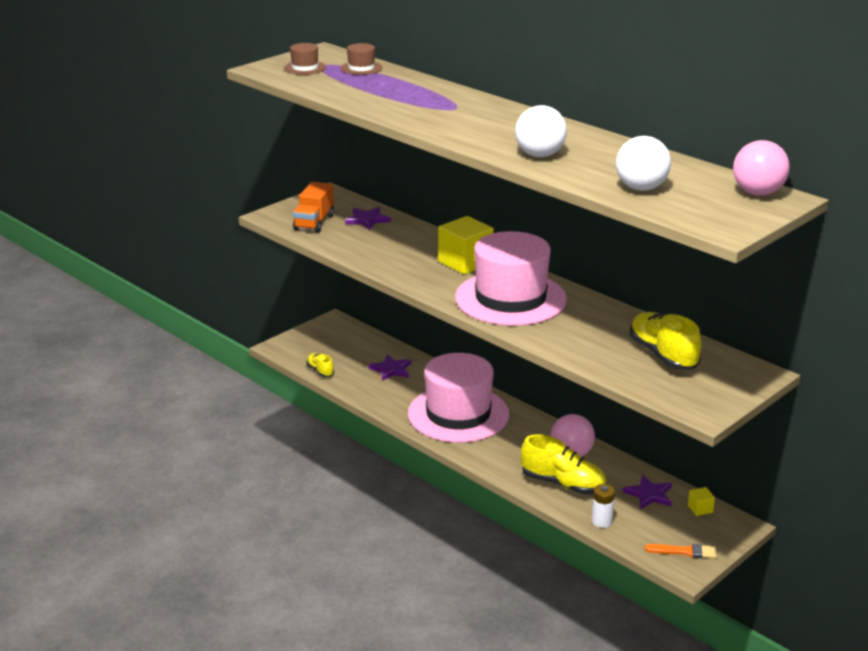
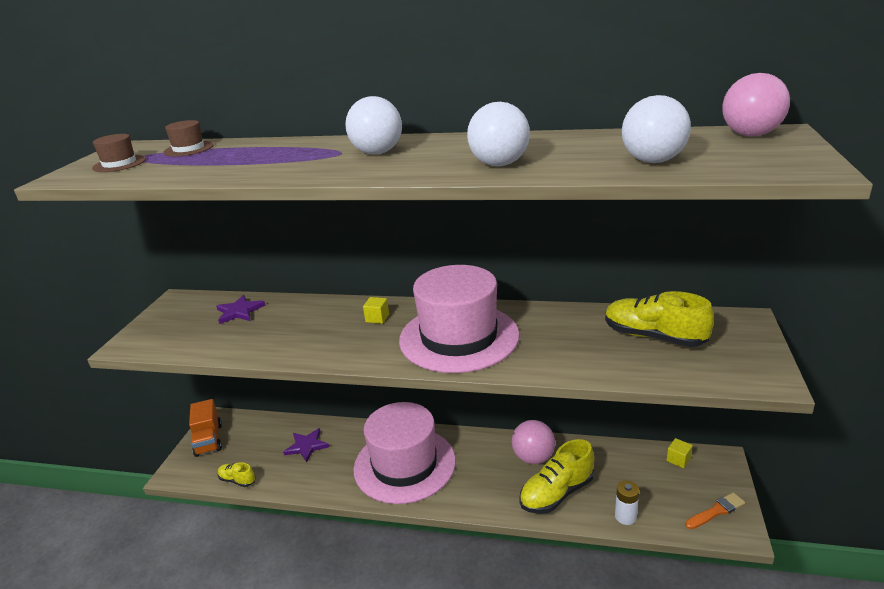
camera: 30 degrees left, 0 degrees up
orange truck [293,182,334,233] -> orange truck moved to [189,399,222,457]
yellow cube [438,216,494,274] -> yellow cube [363,297,389,324], size x0.45
yellow shoe [521,434,607,494] -> yellow shoe turned 150 degrees clockwise [519,439,594,514]
purple star [622,475,672,509] -> none
none -> white ball [345,96,402,154]

